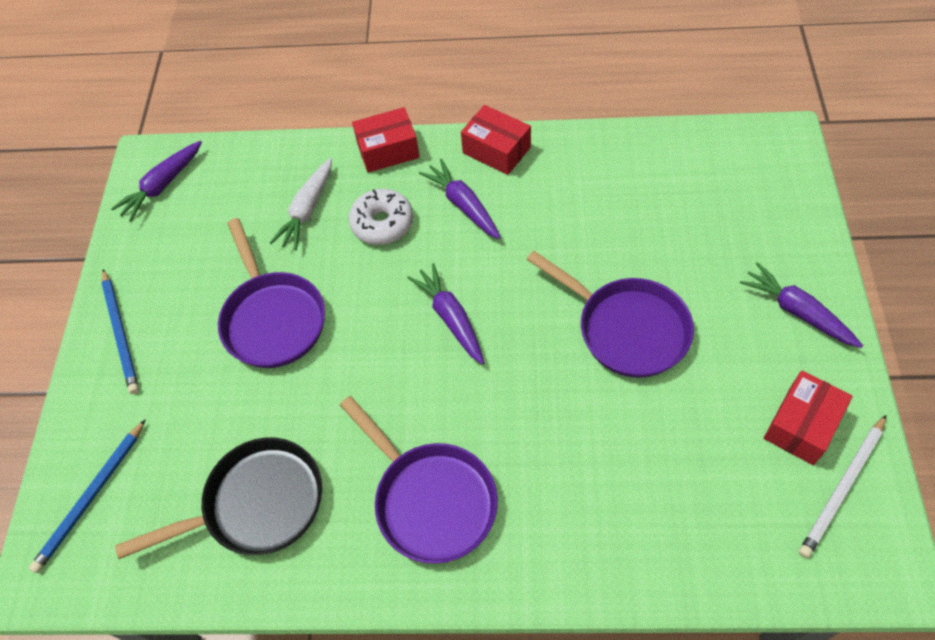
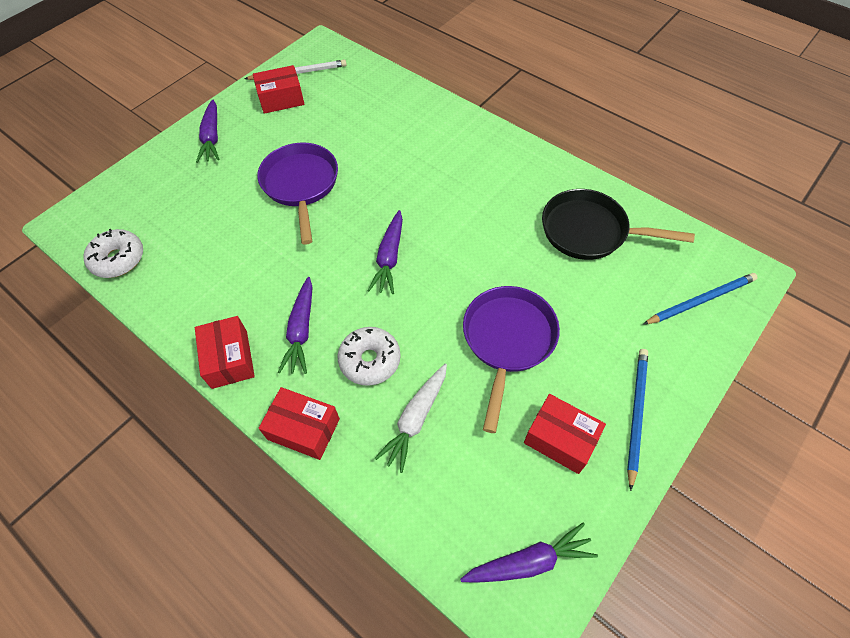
camera: 145 degrees left, 0 degrees up
white carrot [270,158,332,250] -> white carrot turned 150 degrees clockwise [375,364,447,473]
purple pan [340,396,498,564] -> none
none -> white donut [83,229,143,278]
none -> red box [524,394,606,474]

